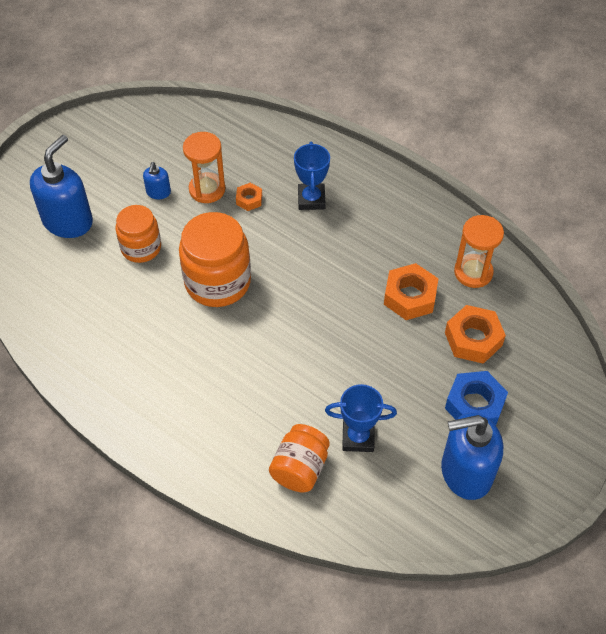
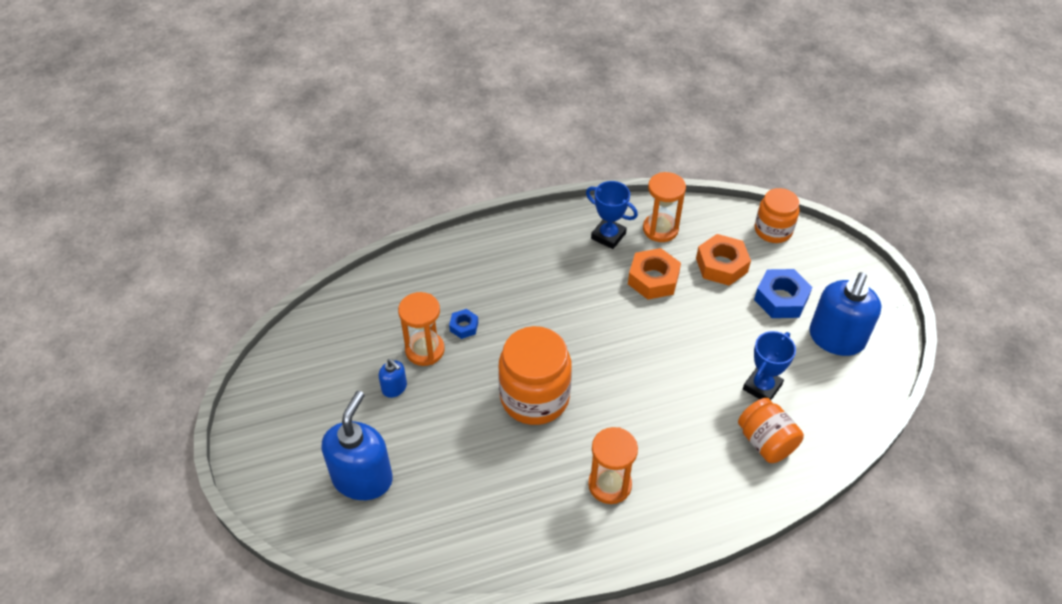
camera: 55 degrees left, 5 degrees down
blue soap dispenser [30,135,93,238] -> blue soap dispenser turned 45 degrees clockwise [322,391,393,500]
orange jar [116,205,161,263] -> orange jar moved to [755,188,799,243]
orange nut [236,183,262,211] -> blue nut [449,309,478,339]
blue trophy [294,142,330,210] -> blue trophy moved to [586,181,638,249]
none -> orange hourglass [588,427,638,504]

